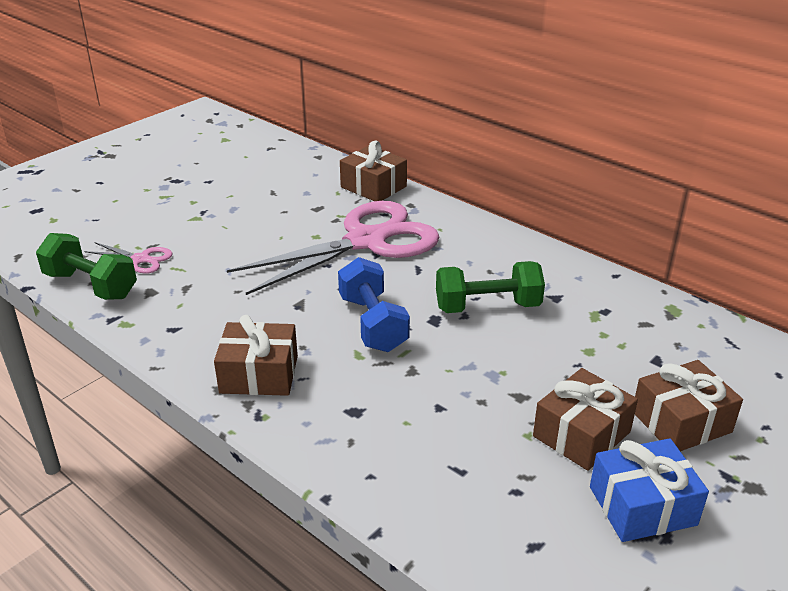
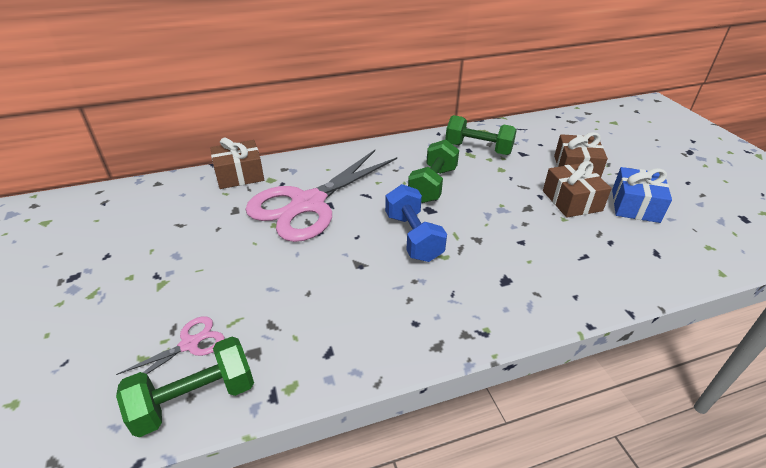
camera: 60 degrees left, 5 degrees up
brown gift [214,315,298,396] -> none
pink scissors [227,201,440,295] -> pink scissors turned 135 degrees counterclockwise [245,150,397,242]
blue dumbbell [338,257,410,352] -> blue dumbbell turned 60 degrees clockwise [385,184,447,262]
none -> green dumbbell [446,115,517,155]

